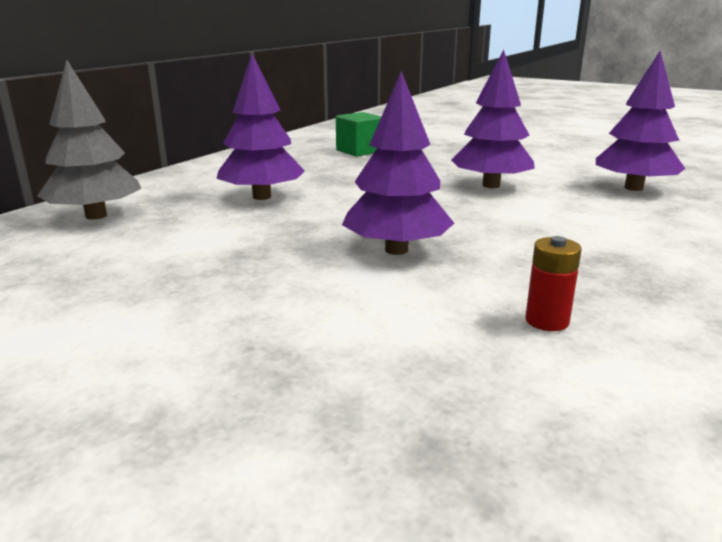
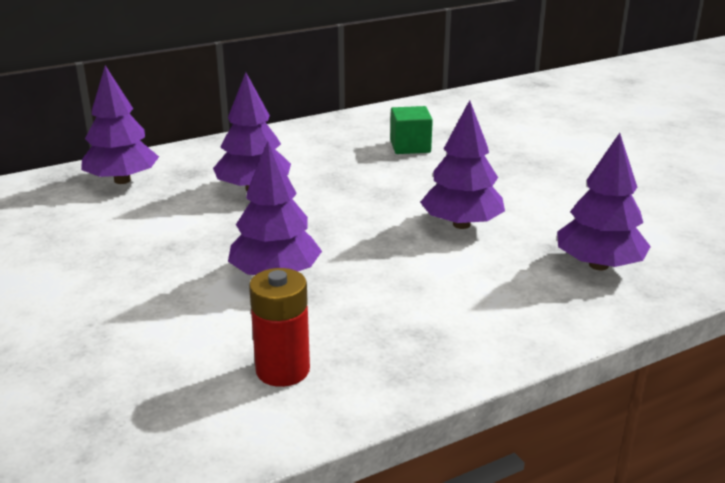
camera: 30 degrees right, 5 degrees up
grey tree [37,59,141,220] -> purple tree [81,66,159,184]
red battery [525,236,581,331] -> red battery [249,268,310,387], size x1.61

